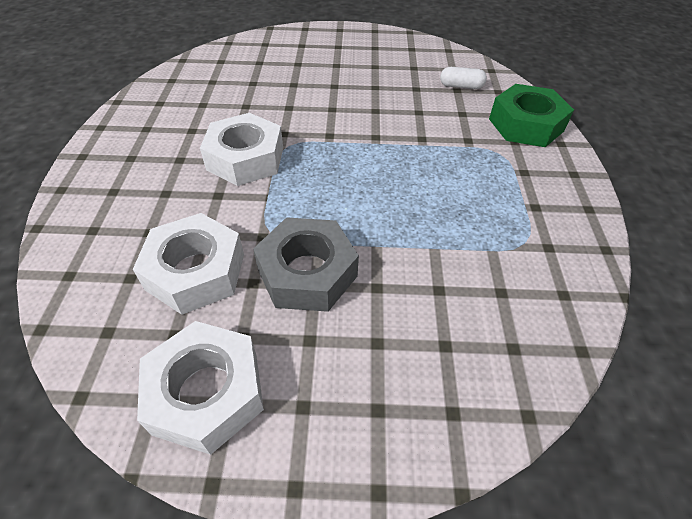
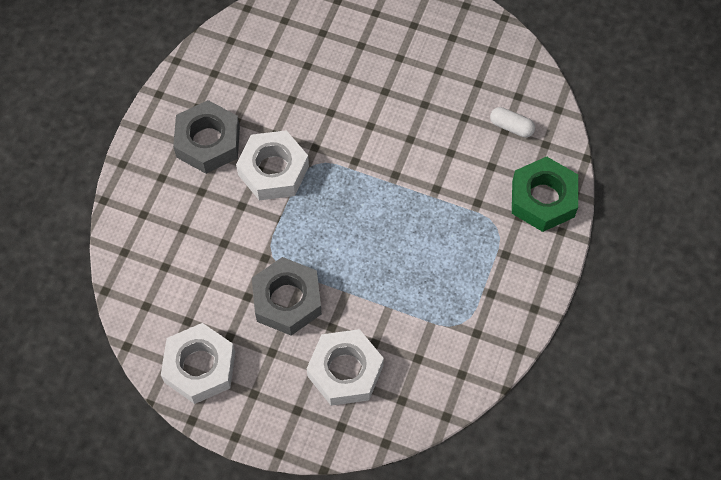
camera: 20 degrees right, 15 degrees up
white nut [133,213,244,315] -> white nut moved to [307,329,384,406]
none -> grey nut [173,100,240,174]

